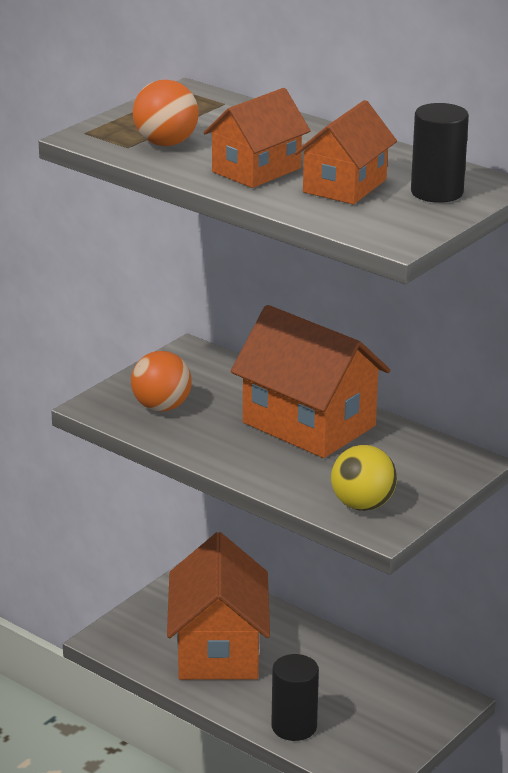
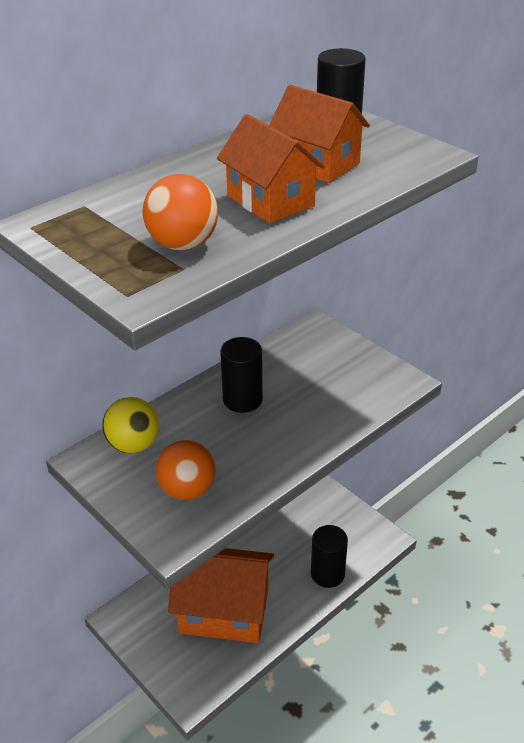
camera: 80 degrees left, 10 degrees up
orange house [231,305,390,458] -> black cylinder [220,337,263,413]
yellow ball [331,445,397,511] -> yellow ball moved to [102,397,159,453]

